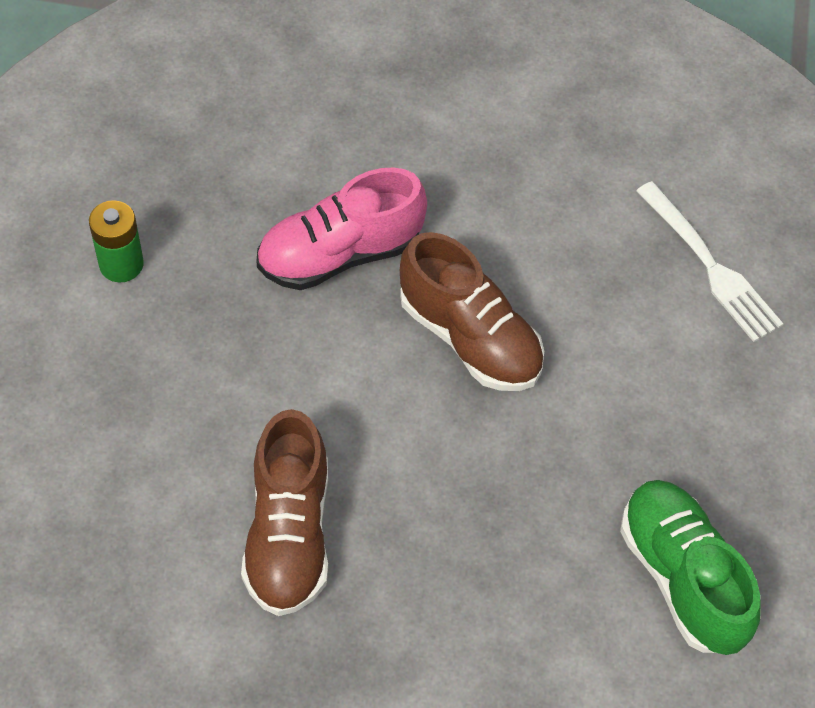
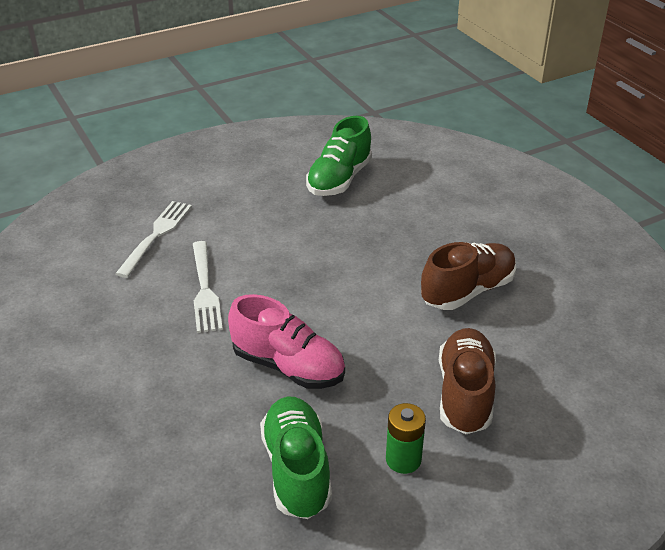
camera: 125 degrees left, 20 degrees down
brown shoe [400,232,544,391] -> brown shoe moved to [439,328,496,434]
none -> white fork [193,241,223,333]
none -> green shoe [260,397,332,519]

